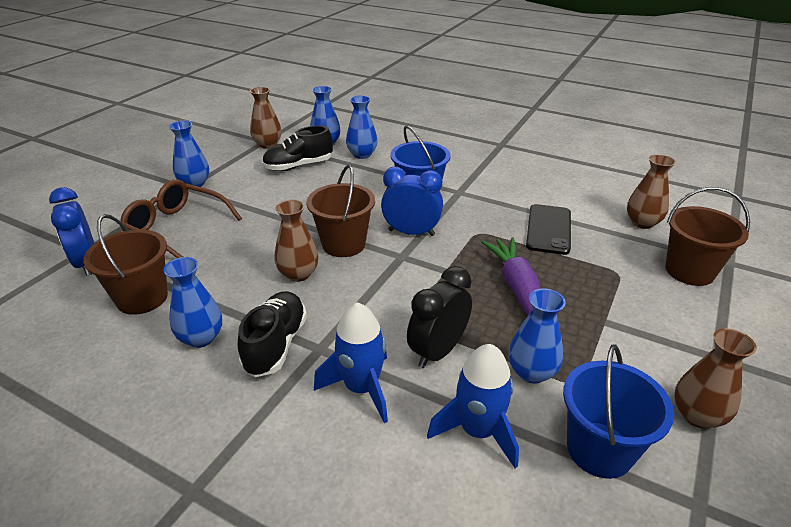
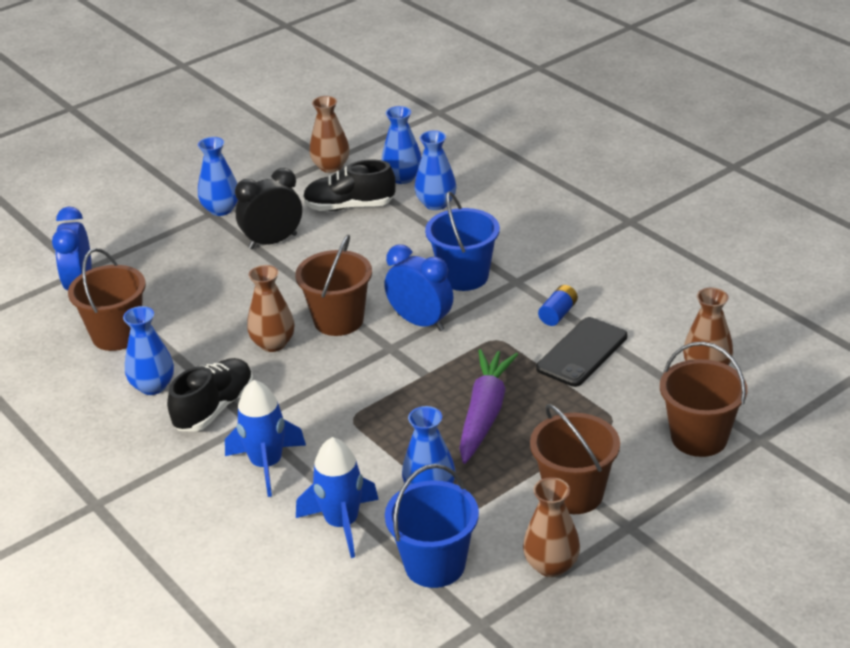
camera: 25 degrees right, 0 degrees up
brown glasses [120,180,242,258] -> none
black clock [407,266,472,368] -> black clock moved to [235,168,302,249]
none -> brown bucket [530,404,620,514]
none -> blue battery [538,285,578,326]

